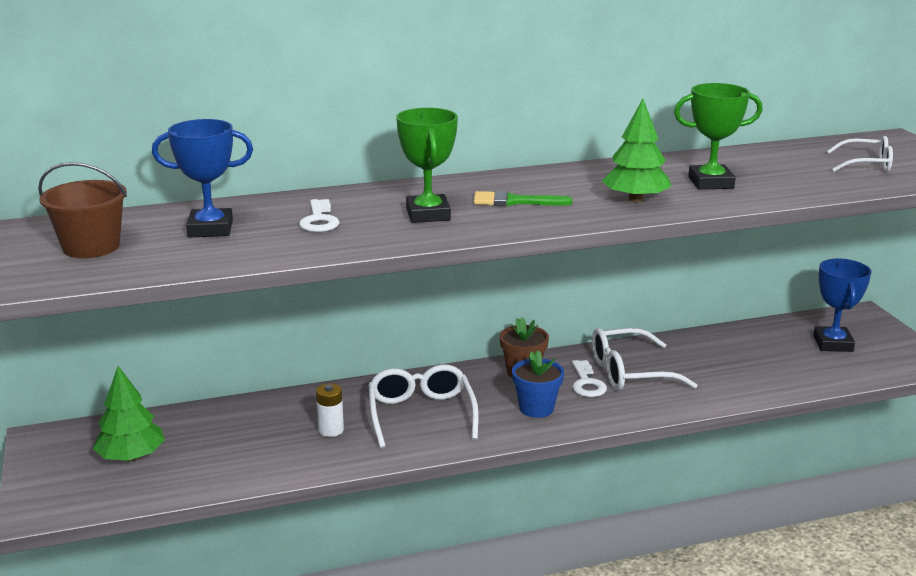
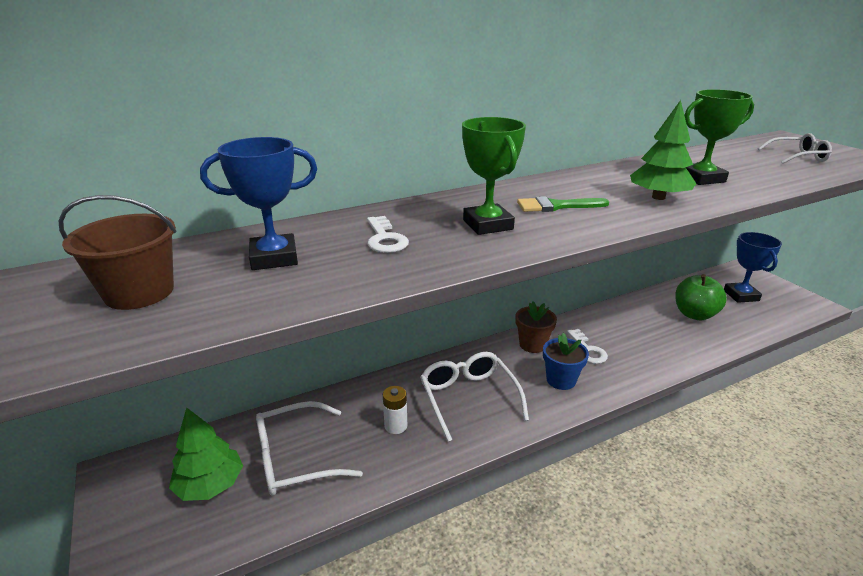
camera: 10 degrees left, 5 degrees up
white glasses [592,328,697,390] -> white glasses moved to [256,401,363,496]
none -> green apple [675,274,727,321]

